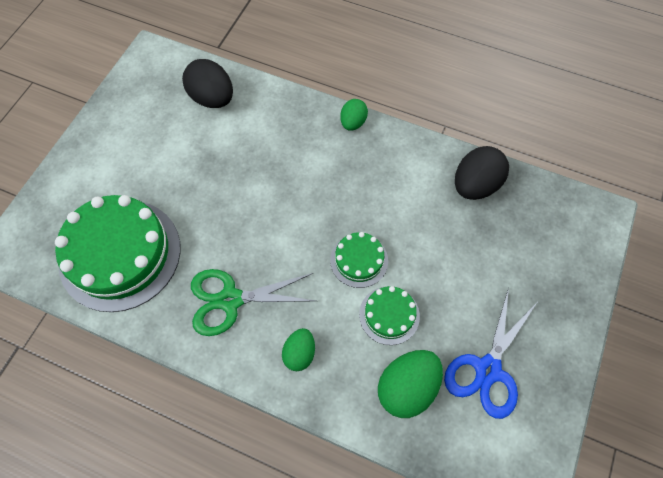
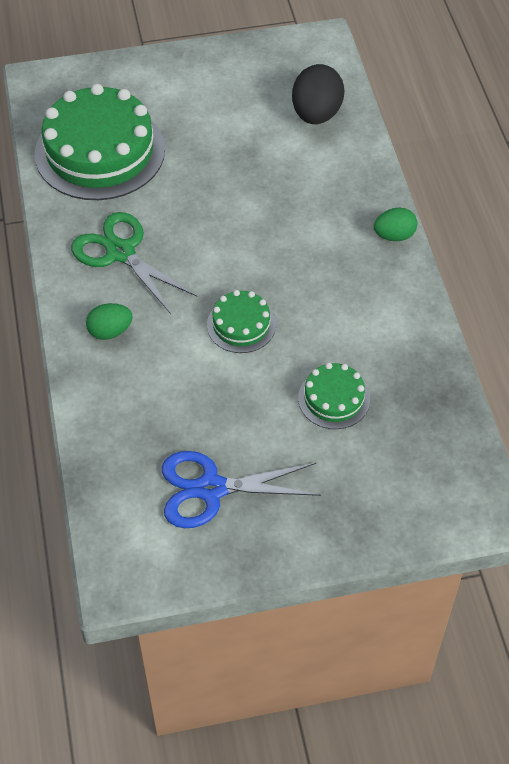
camera: 55 degrees right, 10 degrees down
green cake [359,286,420,345] -> green cake moved to [298,363,370,429]
green egg [378,350,443,418] -> none
black egg [455,146,509,200] -> none

